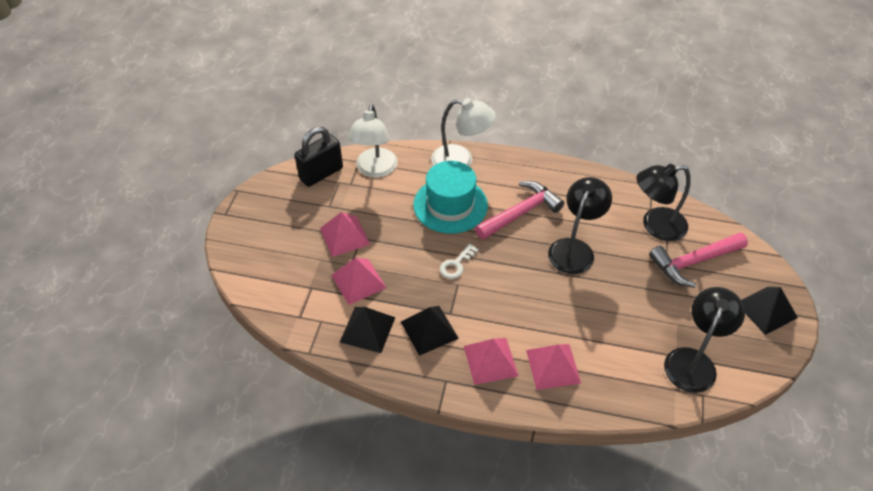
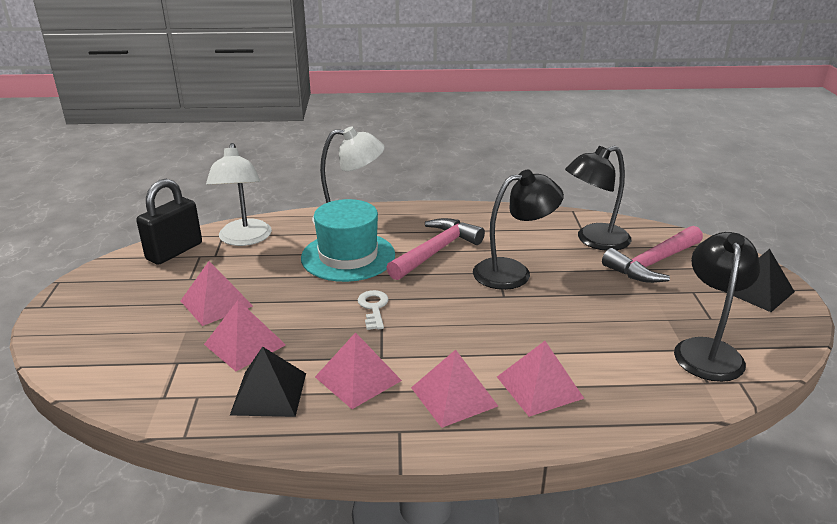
camera: 15 degrees left, 20 degrees down
black pyramid [401,306,459,356] -> pink pyramid [315,332,402,409]
white key [440,243,479,279] -> white key turned 150 degrees clockwise [358,290,389,330]
black lamp [548,177,612,274] -> black lamp turned 60 degrees clockwise [473,170,564,290]

